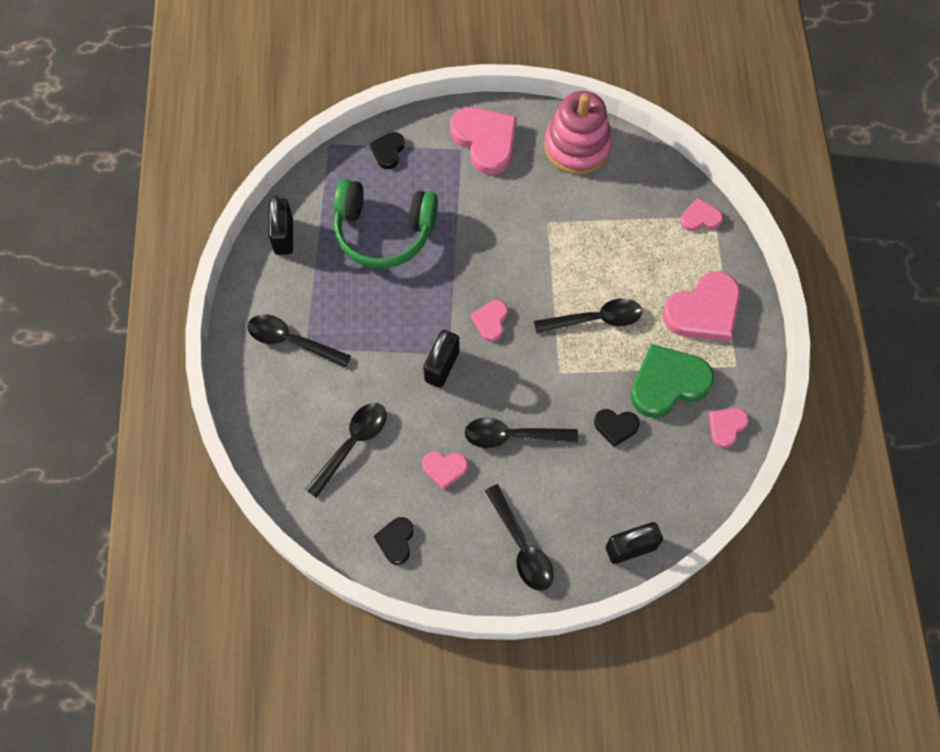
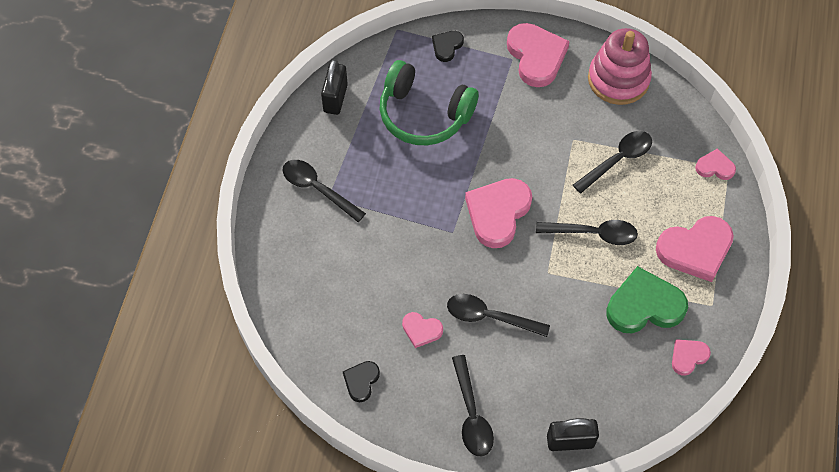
camera: 15 degrees right, 5 degrees down
black spoon [305,403,387,498] -> black spoon moved to [573,131,652,193]
black padlock [423,330,460,388] -> none
pink heart [471,300,508,342] -> pink heart [465,178,532,248], size x1.93
black heart [594,409,640,447] -> none

